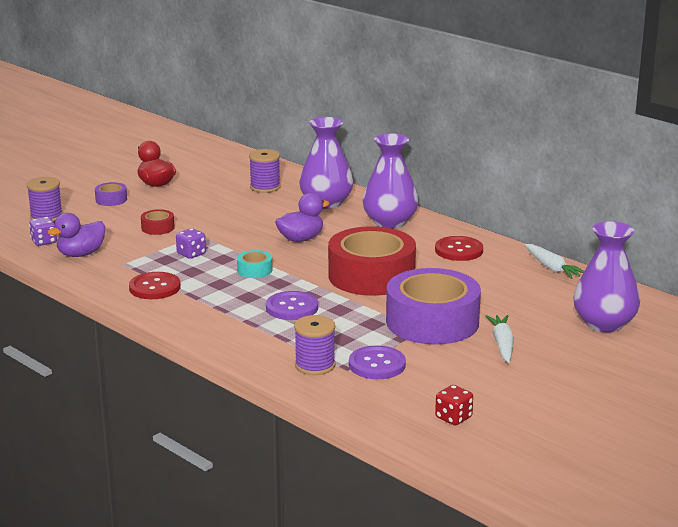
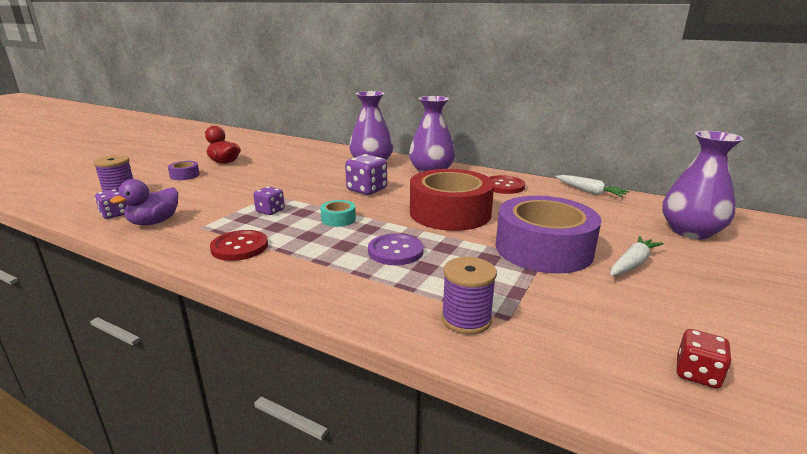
camera: 15 degrees left, 0 degrees up
red tape [141,209,174,235] -> none
purple spool [249,149,281,193] -> none
purple duck [275,193,330,242] -> purple dice [345,154,387,195]
purple button [349,346,406,379] -> none
white carrot [485,315,514,363] -> white carrot turned 60 degrees clockwise [610,236,664,276]

